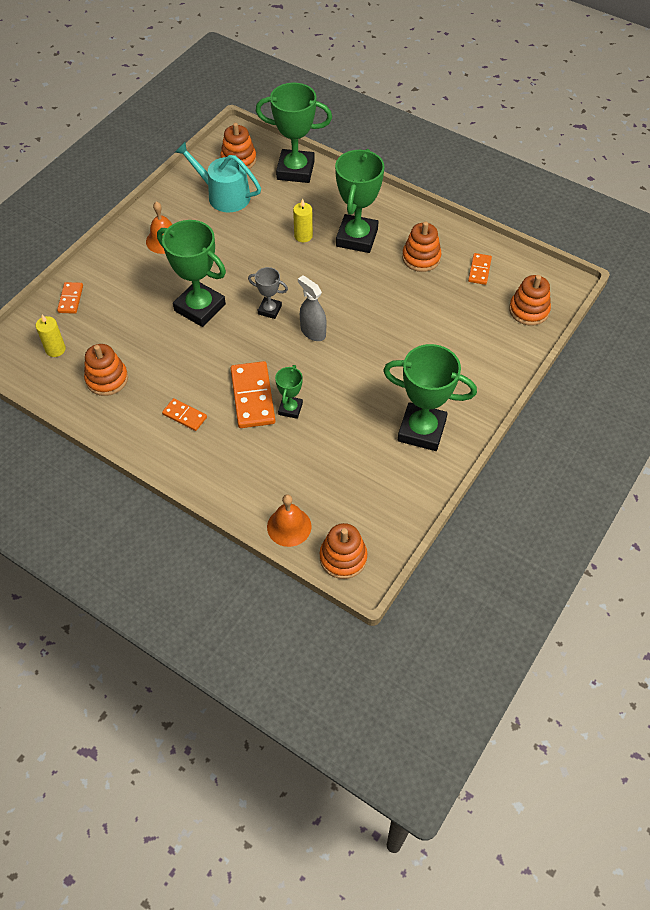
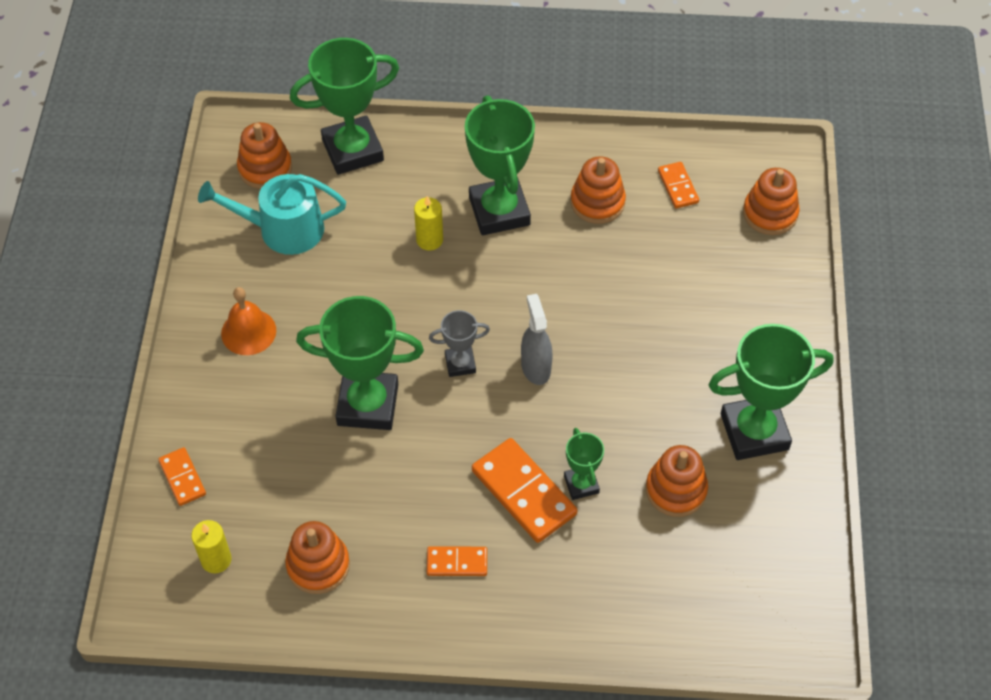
camera: 30 degrees left, 0 degrees up
orange bell [267,494,312,547] -> none
grey spray bottle [298,275,327,341] -> grey spray bottle turned 60 degrees clockwise [521,294,552,385]
orange stacking toy [320,523,368,579] -> orange stacking toy moved to [646,445,708,517]

